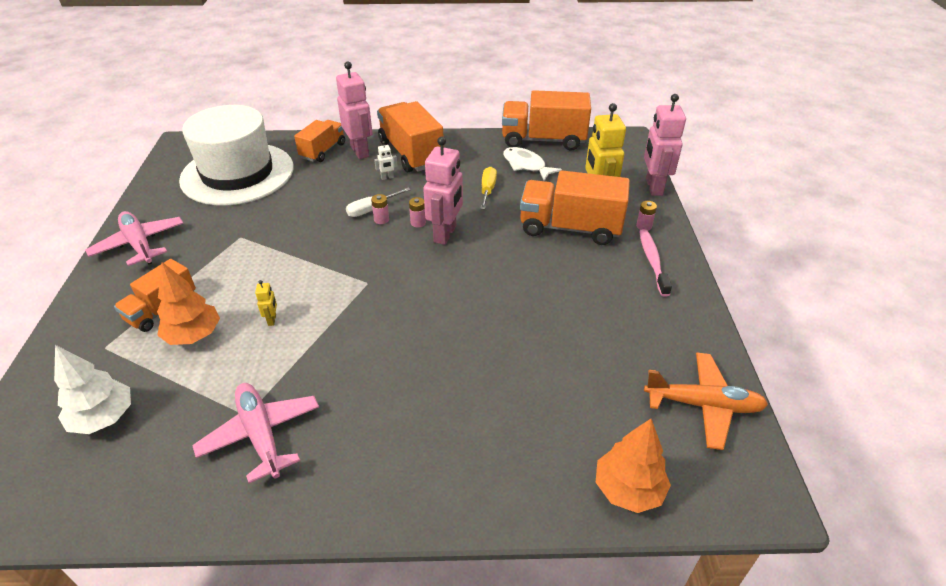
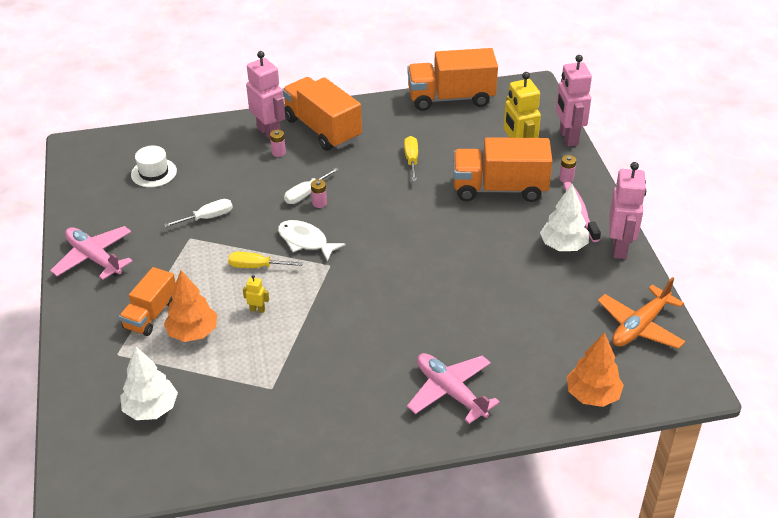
camera: 10 degrees left, 0 degrees up
white hat [179,105,294,205] -> white hat [131,146,177,187], size x0.40
pink plane [192,383,319,483] -> pink plane moved to [407,353,500,424]
yellow robot [255,280,277,326] -> yellow robot turned 60 degrees counterclockwise [243,275,269,313]
orange truck [294,120,345,162] -> none
white robot [374,141,398,180] -> none
pink battery [409,197,426,228] -> pink battery moved to [270,130,286,157]
pink robot [423,137,463,245] -> pink robot moved to [609,162,646,259]
white fish [503,147,562,181] -> white fish moved to [278,220,346,262]
orange plane [644,352,768,450] -> orange plane turned 135 degrees clockwise [598,277,685,349]
none -> white screwdriver [164,199,233,228]
none -> yellow screwdriver [228,252,303,268]
none -> white tree [540,184,589,251]

